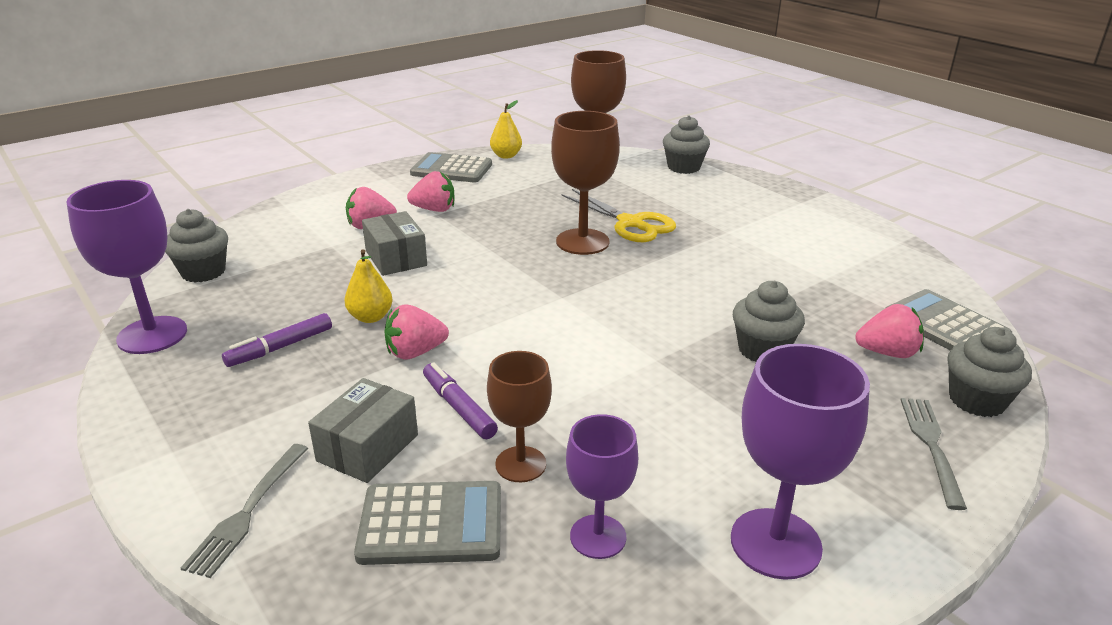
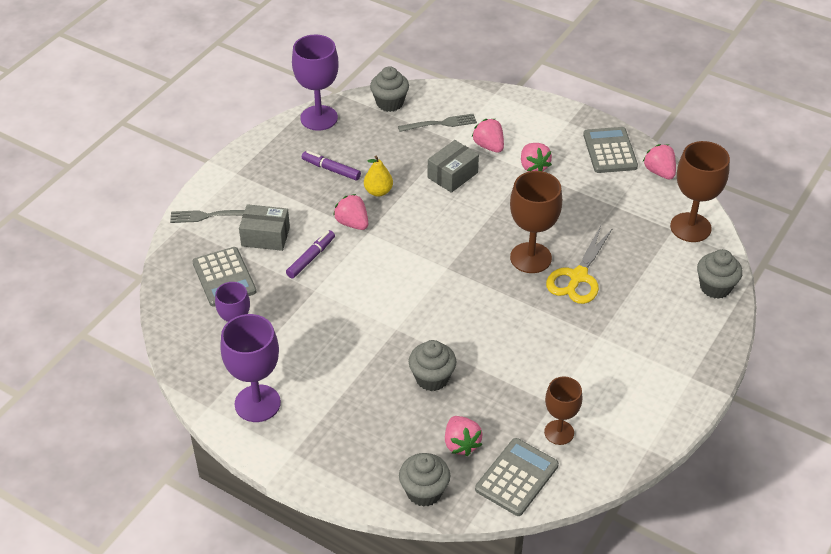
camera: 70 degrees right, 15 degrees up
brown goblet [487,351,552,482] -> brown goblet moved to [544,376,582,445]
yellow pear [490,100,522,159] -> pink strawberry [643,144,676,180]
grey fork [900,398,967,510] -> grey fork moved to [398,114,477,132]

